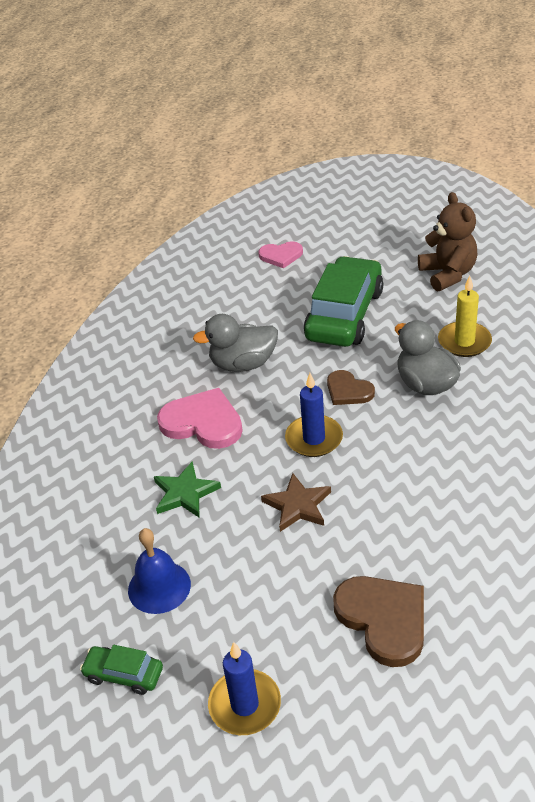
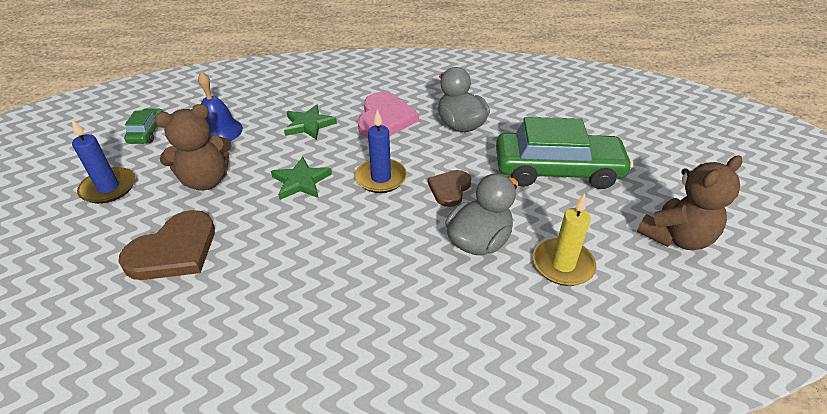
camera: 70 degrees right, 0 degrees up
pink heart [258,242,303,268] -> none
brown star [261,473,331,532] -> green star [271,157,332,200]
none -> brown teddy bear [155,104,232,191]

